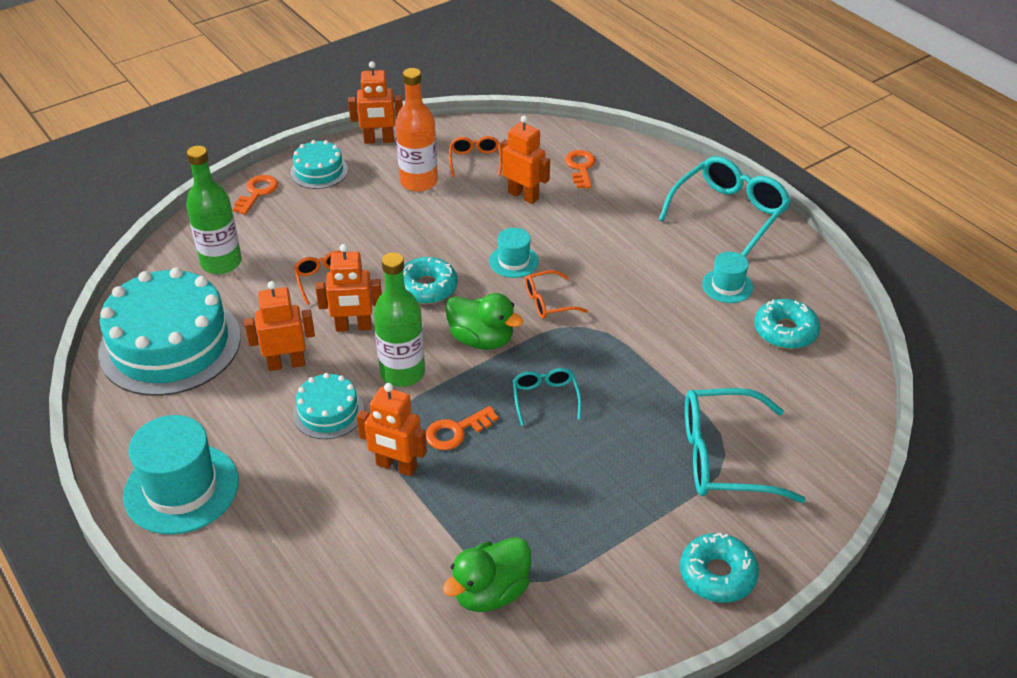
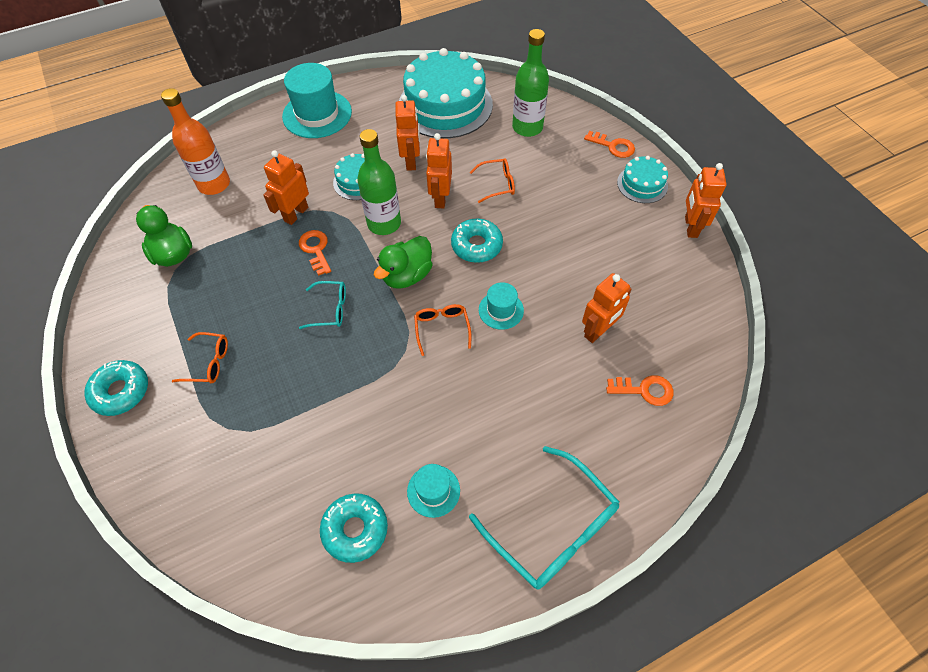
camera: 100 degrees right, 15 degrees up
orange bottle [395,68,438,192] -> orange bottle moved to [161,88,230,195]
orange glasses [449,136,502,177] -> orange glasses moved to [172,332,228,383]
turquoise glasses [685,388,806,503] -> none

